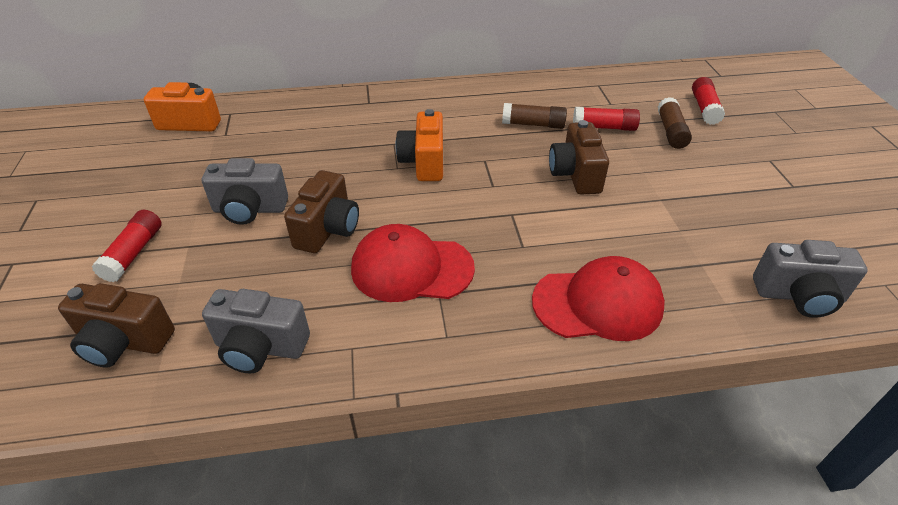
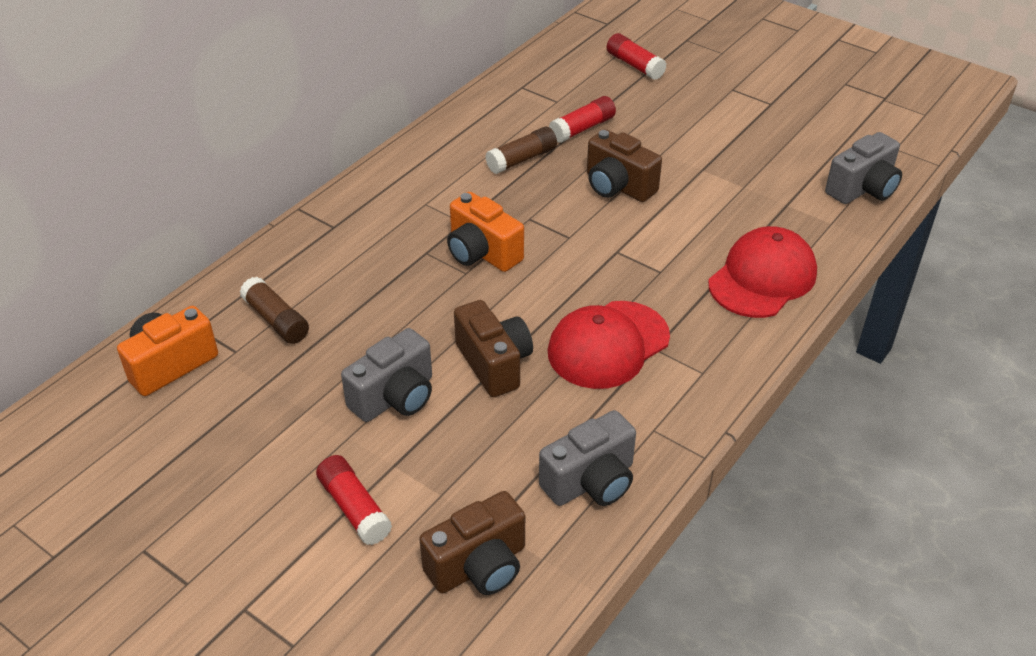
camera: 45 degrees left, 0 degrees up
brown glue stick [658,97,692,149] -> brown glue stick moved to [240,277,309,344]

